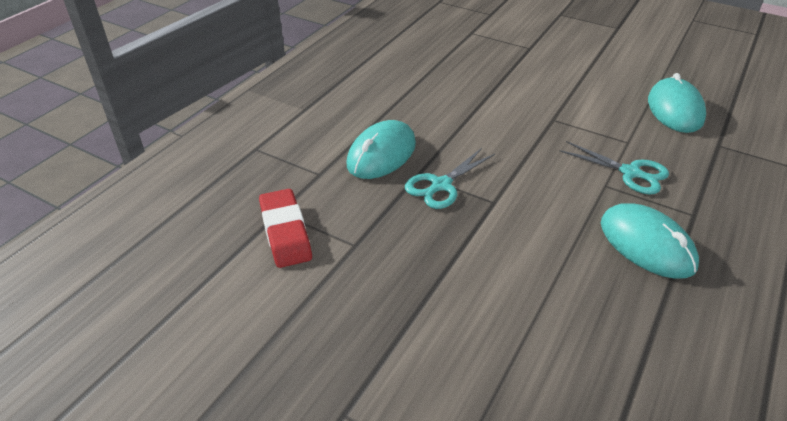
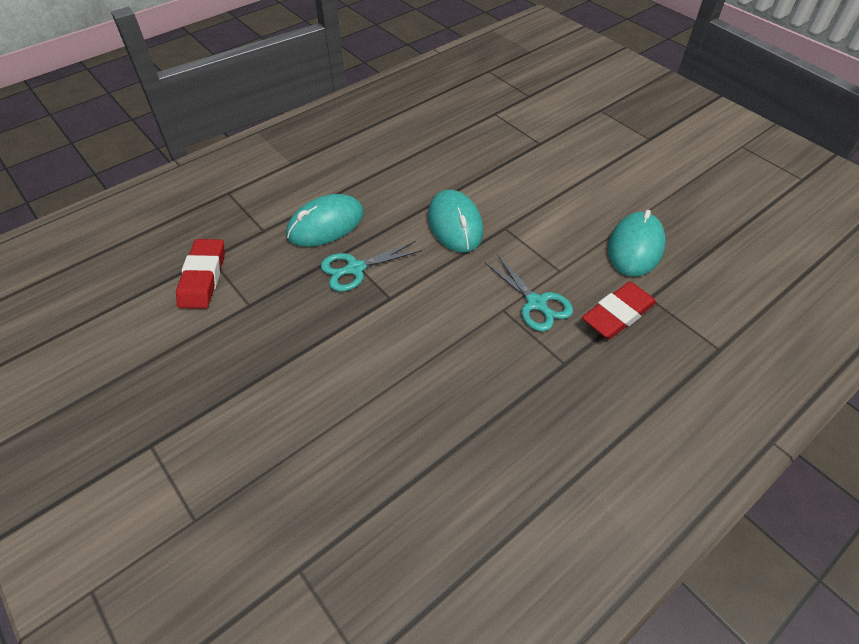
camera: 20 degrees right, 10 degrees up
turquoise mouse [601,203,699,279] -> turquoise mouse moved to [428,190,484,253]
none -> red eraser [582,282,657,339]

